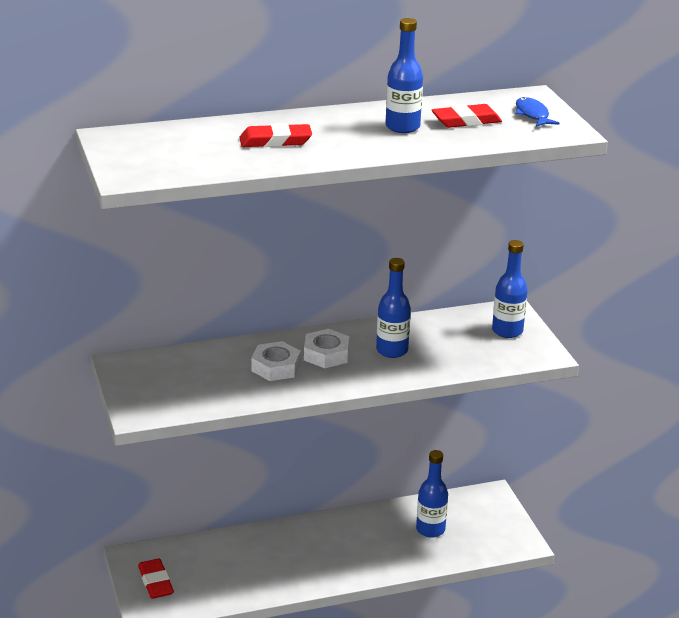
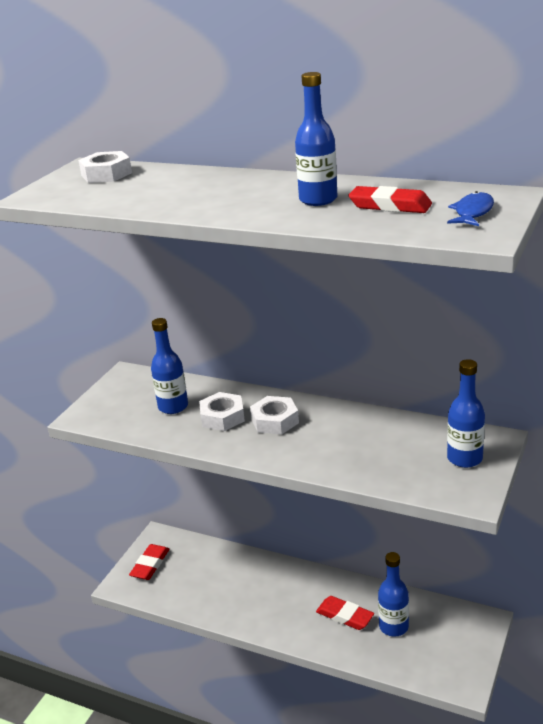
camera: 45 degrees right, 0 degrees up
red eraser [239,124,312,147] -> red eraser moved to [316,596,374,630]
blue bottle [376,258,411,358] -> blue bottle moved to [151,318,188,414]
none -> white nut [78,151,132,183]

